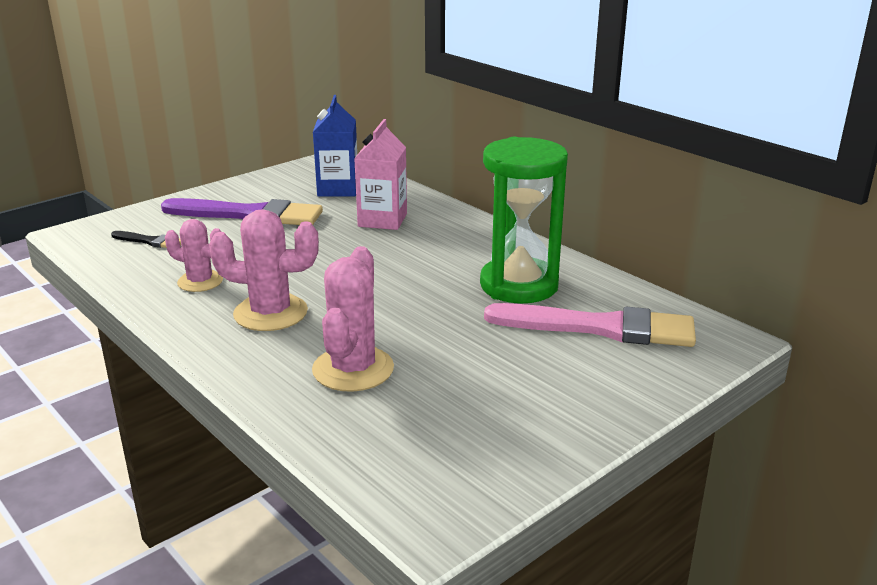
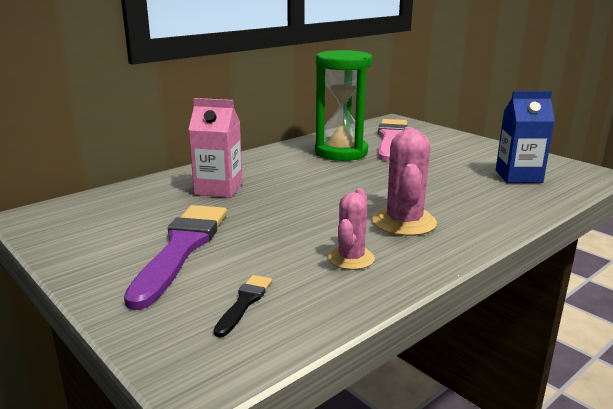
camera: 90 degrees left, 5 degrees down
pink cactus [312,246,394,392] -> none
blue carton [313,95,357,197] -> blue carton moved to [496,91,555,183]

